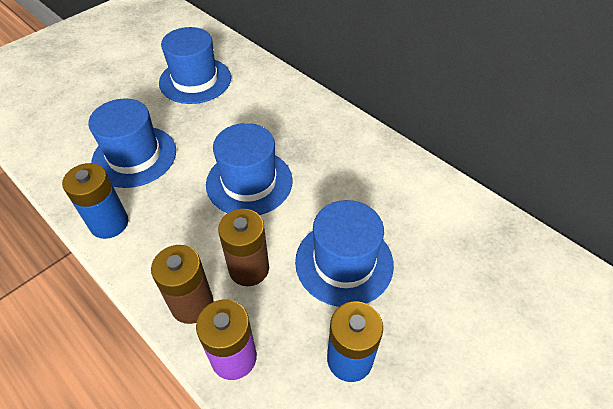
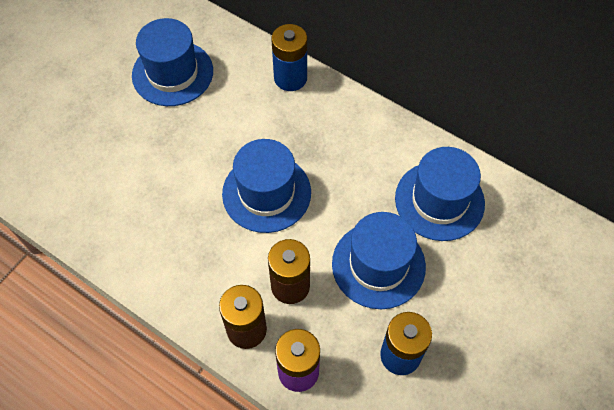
camera: 10 degrees left, 10 degrees up
blue battery [62,163,129,239] -> blue battery moved to [271,24,307,91]
blue hat [89,98,176,188] -> blue hat moved to [395,147,485,241]

